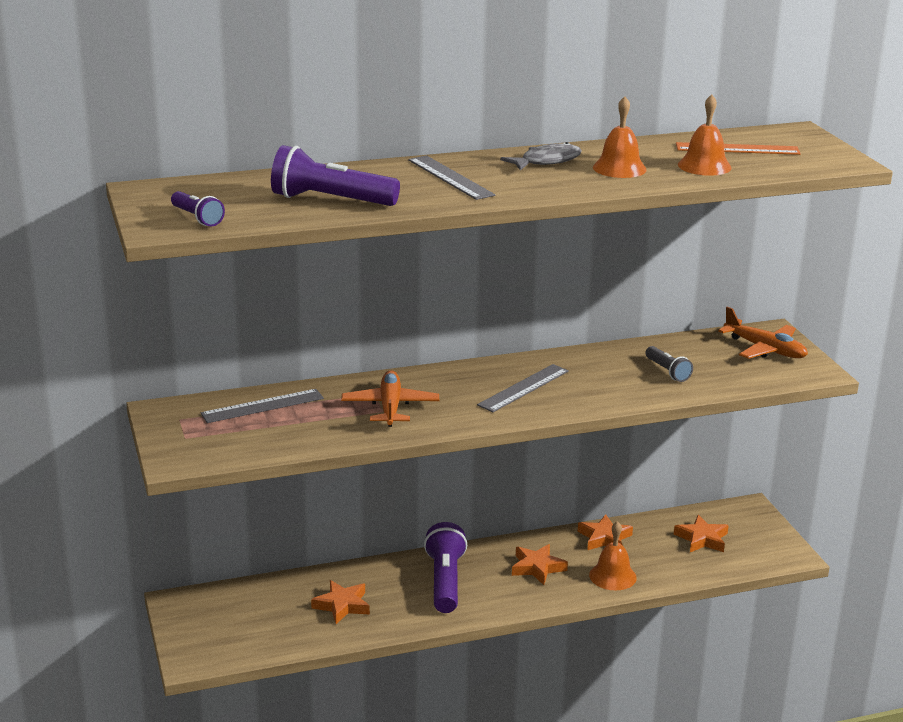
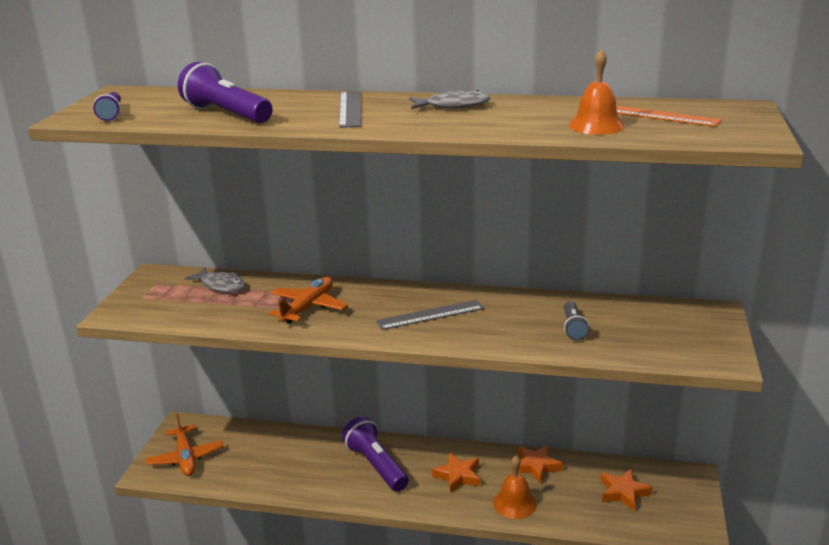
camera: 30 degrees right, 0 degrees up
grey ruler [201,389,324,423] -> grey fish [185,267,245,293]
orange star [311,580,370,624] -> none
purple flashlight [424,522,467,613] -> purple flashlight turned 60 degrees counterclockwise [342,416,409,492]
orange bell [593,96,647,178] -> none
orange plane [718,307,808,359] -> orange plane moved to [146,414,223,476]

